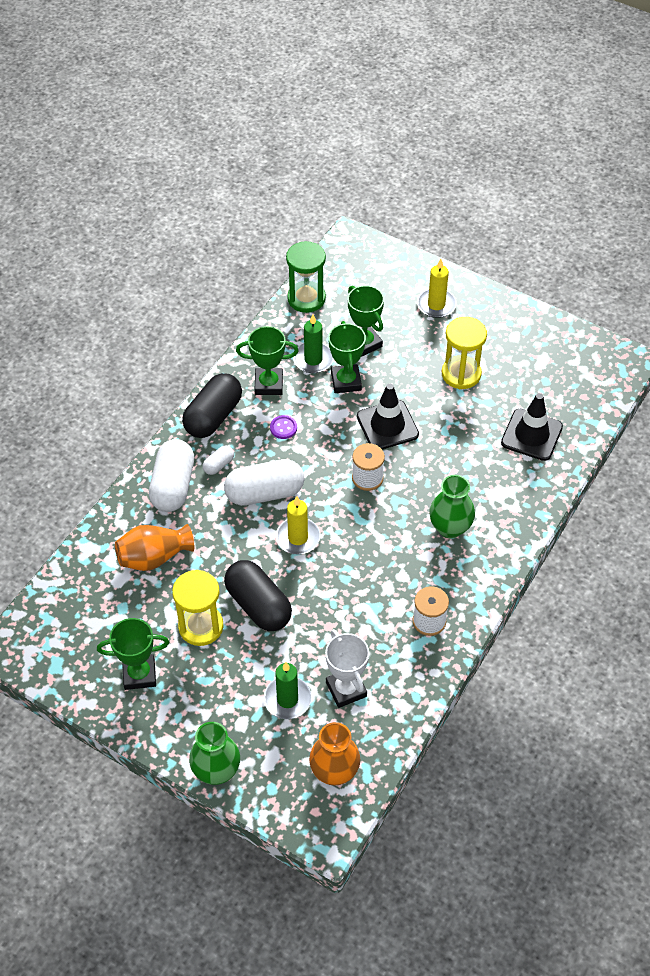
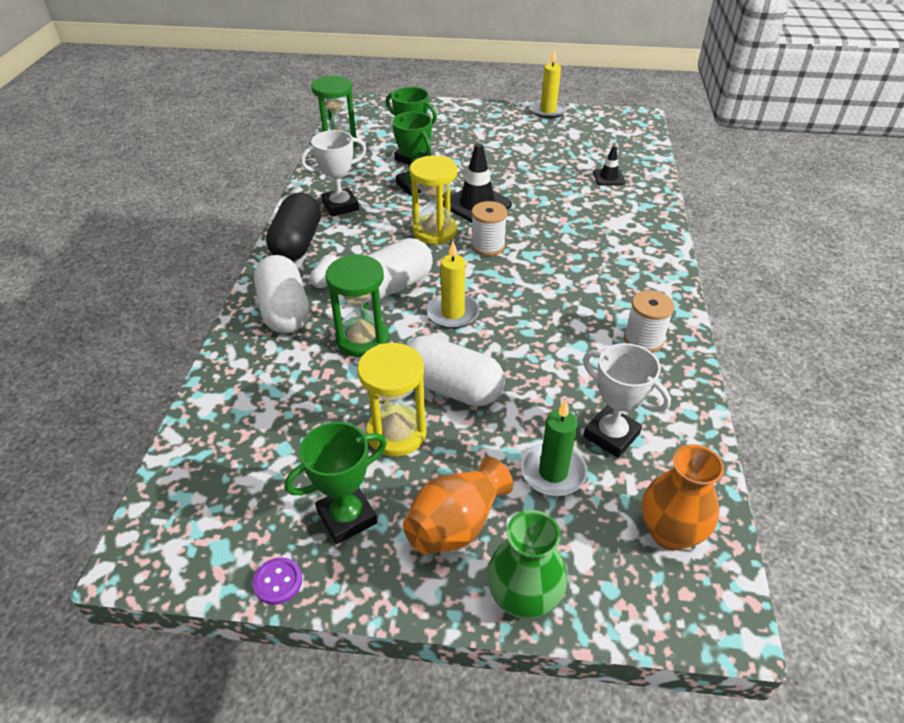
camera: 25 degrees left, 10 degrees down
orange vase [115,524,194,571] -> orange vase moved to [403,457,513,555]
black capsule [224,560,292,631] -> white capsule [406,335,505,406]
green trophy [236,326,299,395] -> white trophy [301,130,367,217]
purple button [270,415,297,439] -> purple button moved to [253,557,302,605]
green candle [293,315,334,373] -> none
yellow candle [417,259,457,318] -> yellow candle moved to [530,49,567,119]
green vase [429,475,475,538] -> none
yellow hourglass [442,317,487,389] -> yellow hourglass moved to [410,155,457,244]
black traffic cone [501,393,563,461] -> black traffic cone [593,146,625,185], size x0.55
none -> green hourglass [326,254,389,357]

